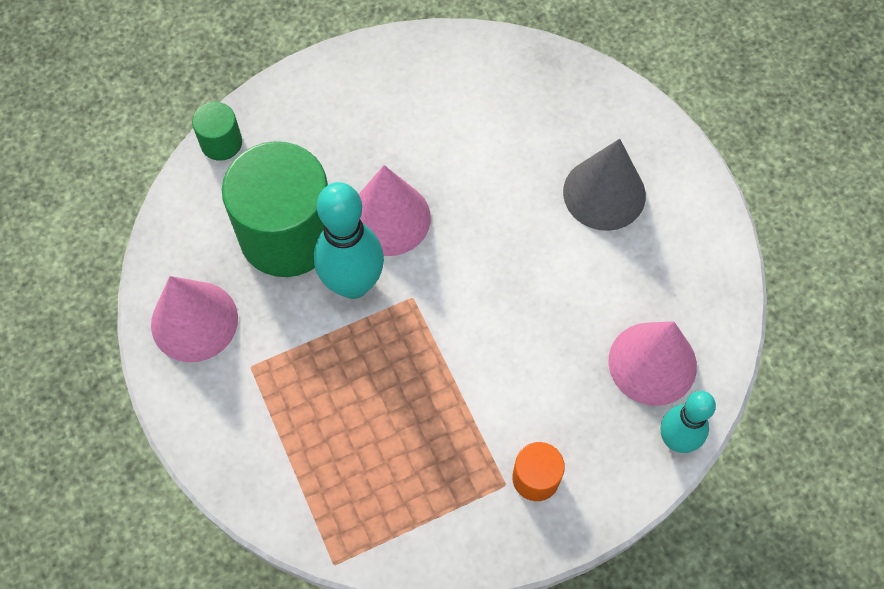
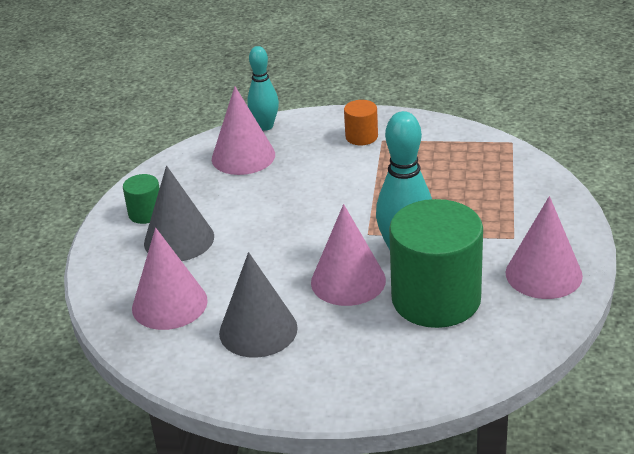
camera: 145 degrees left, 30 degrees down
green cylinder [192,102,242,161] -> green cylinder moved to [123,174,160,224]
none -> pink cone [132,228,208,330]
none -> grey cone [219,252,298,358]

